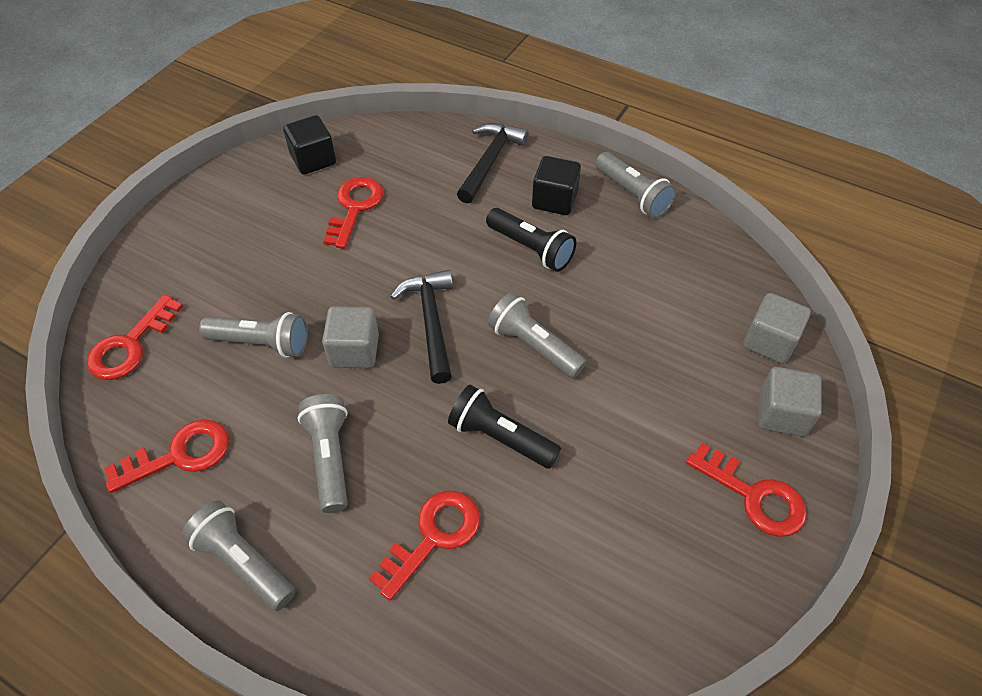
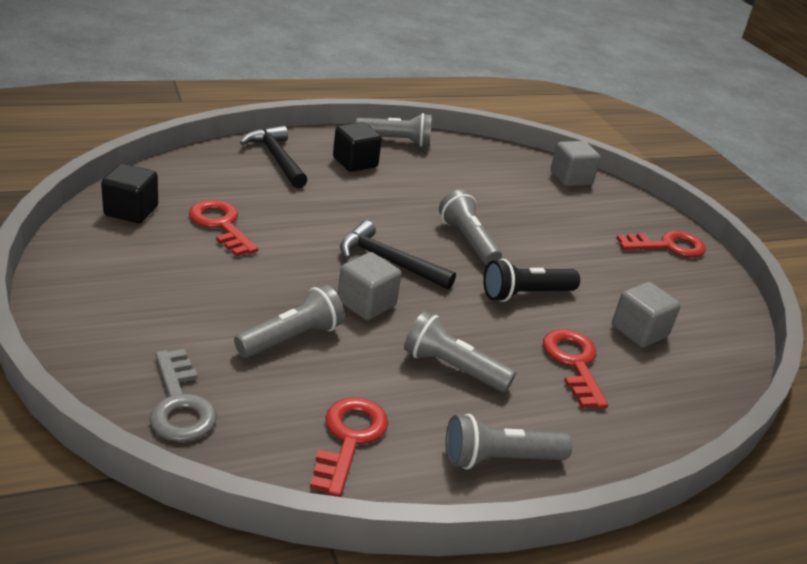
camera: 55 degrees left, 20 degrees down
red key [87,294,183,380] -> grey key [150,349,217,442]
black flashlight [486,208,576,272] -> none
grey flashlight [488,292,587,378] -> grey flashlight turned 75 degrees clockwise [439,190,502,266]
grey cube [758,367,822,437] -> grey cube moved to [612,282,681,348]

